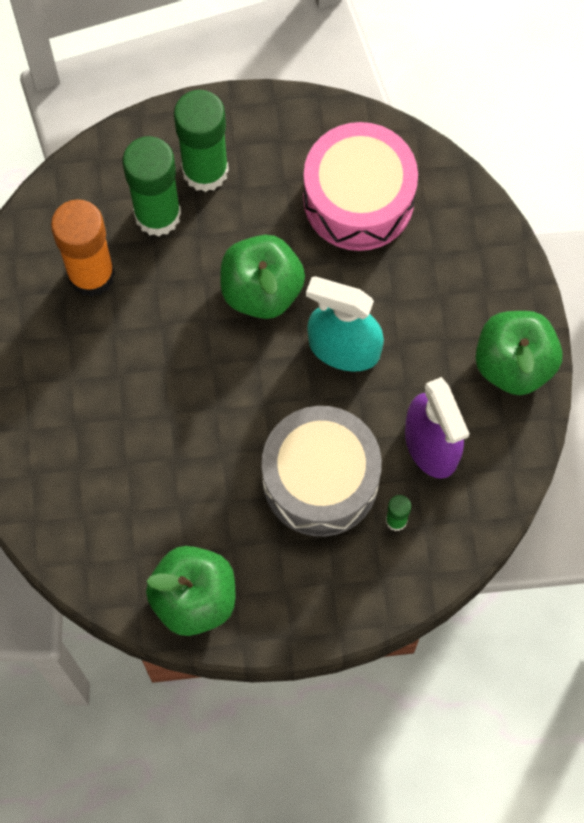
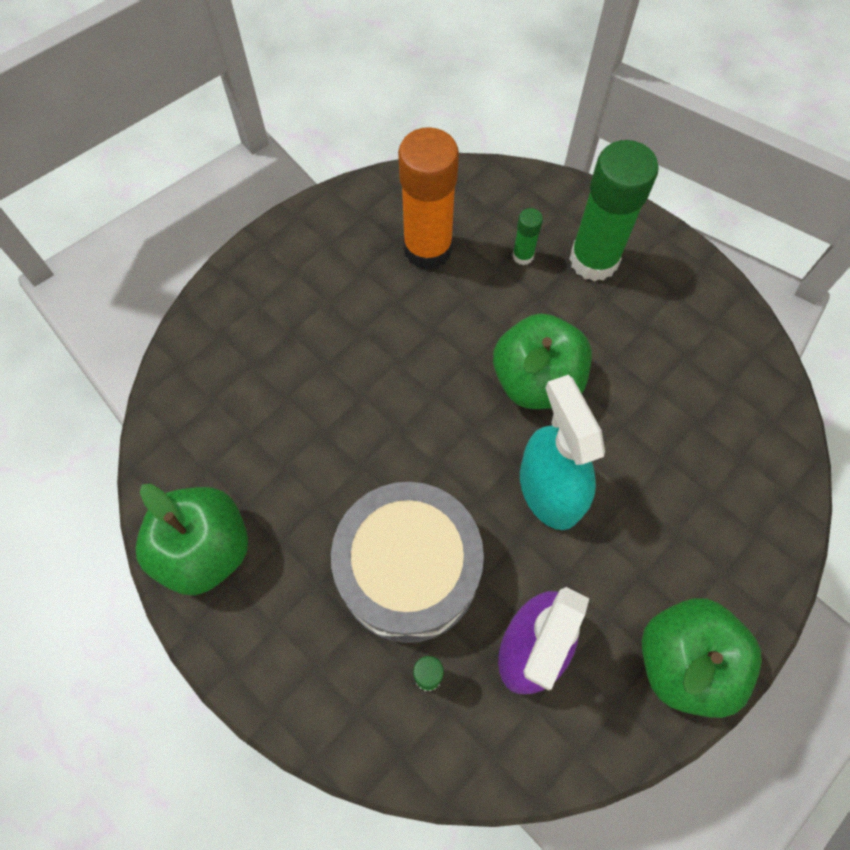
camera: 50 degrees right, 5 degrees down
green glue stick [123,136,181,237] -> green glue stick [512,208,543,265], size x0.44
pink drum [303,122,418,251] -> none

